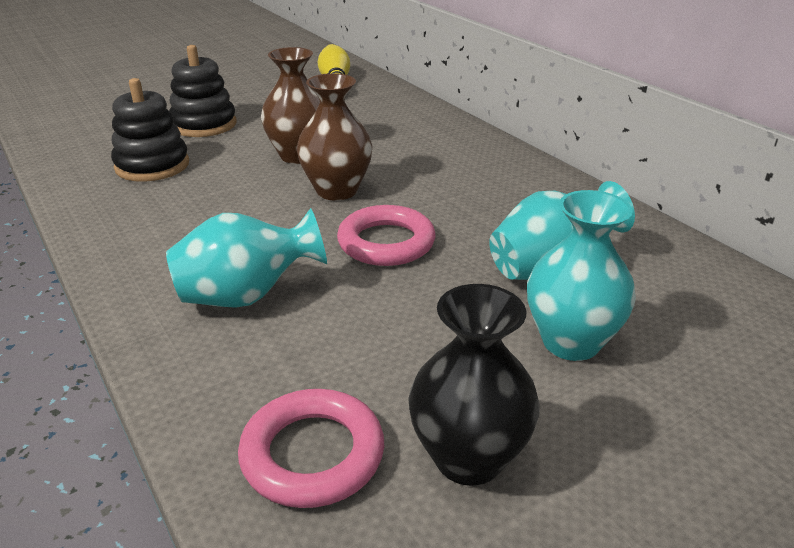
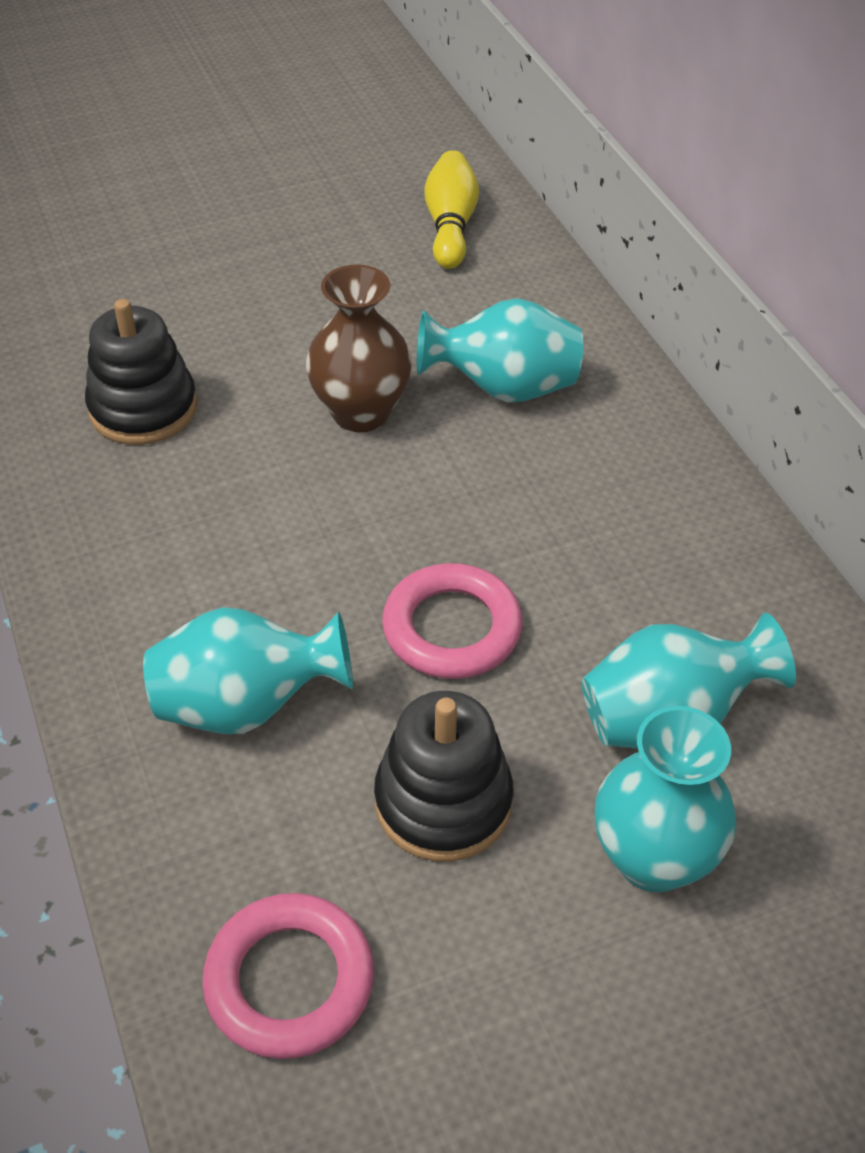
camera: 10 degrees right, 15 degrees up
black stacking toy [169,45,236,137] -> black stacking toy moved to [374,691,514,861]
brown vase [296,73,373,200] -> none
black vase [408,284,540,486] -> none
none -> turquoise vase [417,298,583,402]

